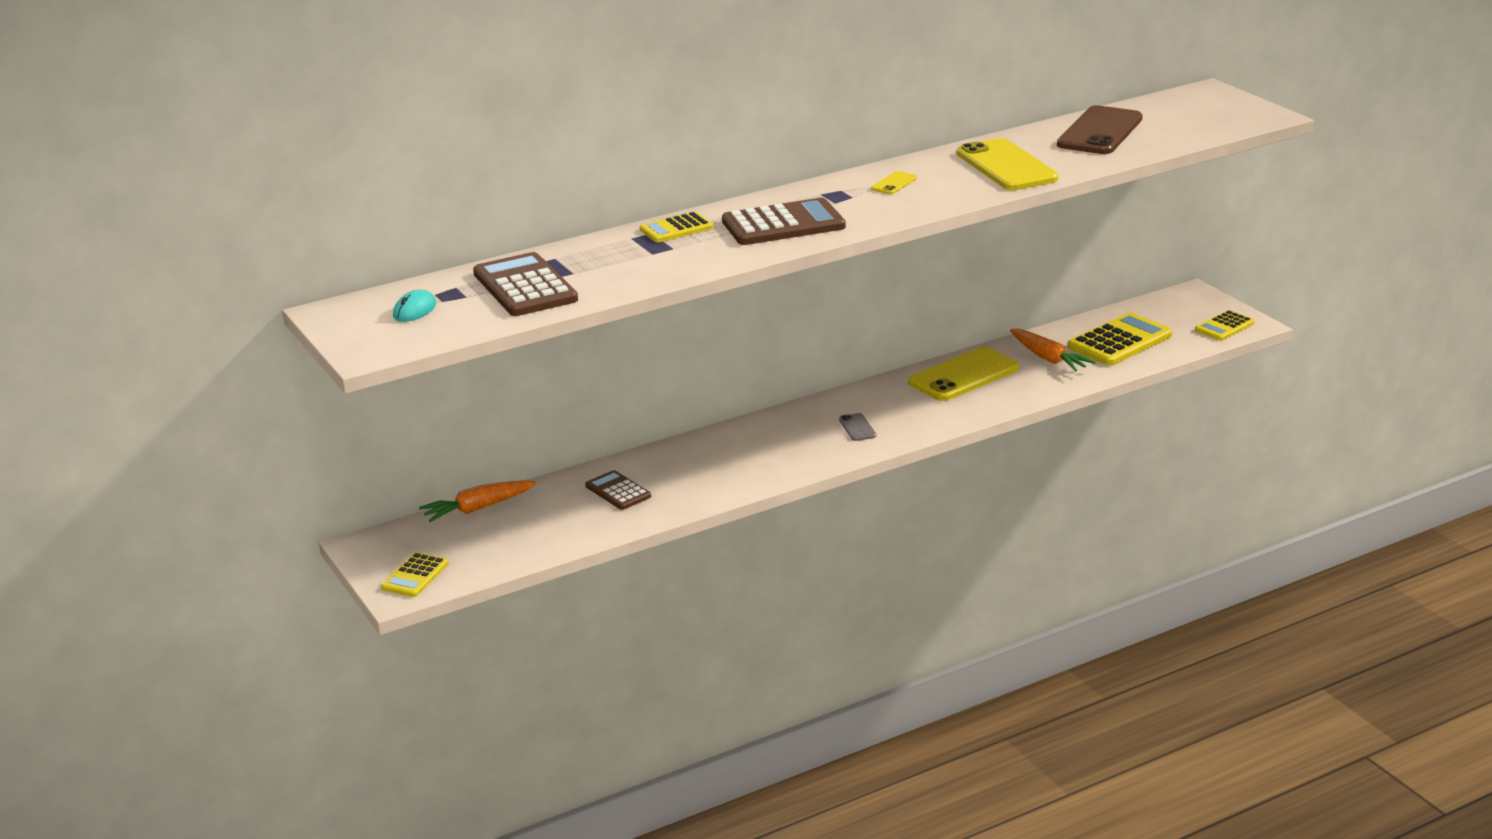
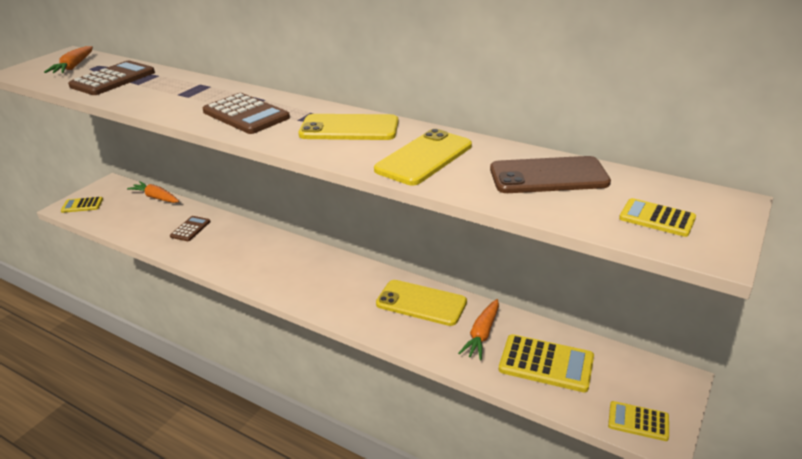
camera: 60 degrees right, 5 degrees up
turquoise mouse [393,290,436,322] -> orange carrot [44,46,93,73]
yellow calculator [640,212,713,242] -> yellow calculator moved to [619,198,696,237]
grey phone [839,413,876,441] -> none
yellow phone [871,171,917,194] -> yellow phone [298,114,399,140], size x2.29

